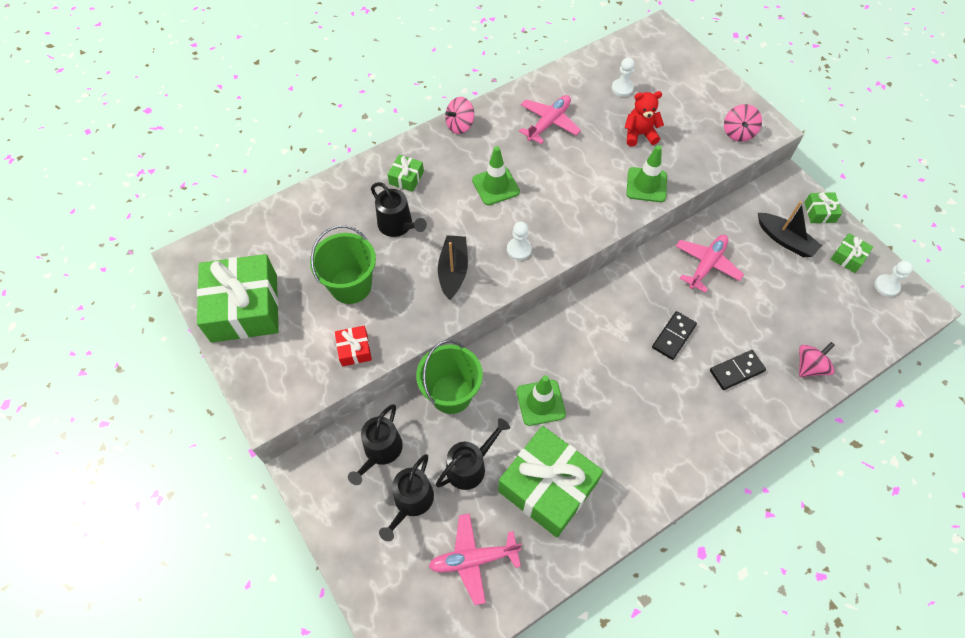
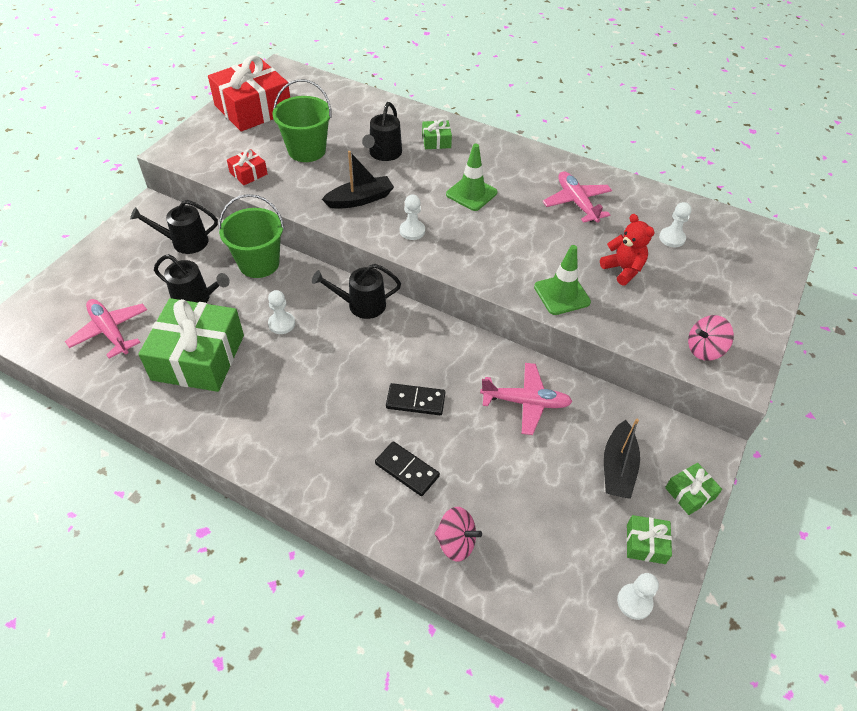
camera: 60 degrees right, 10 degrees down
green gift [197,254,279,343] -> red gift [208,55,290,131]
black watering can [379,454,434,541] -> black watering can moved to [312,264,401,319]
pink spinning top [445,97,474,134] -> none
green traffic cone [517,375,566,426] -> white pawn [268,290,295,334]
pink plane [519,95,581,144] -> pink plane turned 120 degrees counterclockwise [542,171,612,223]

